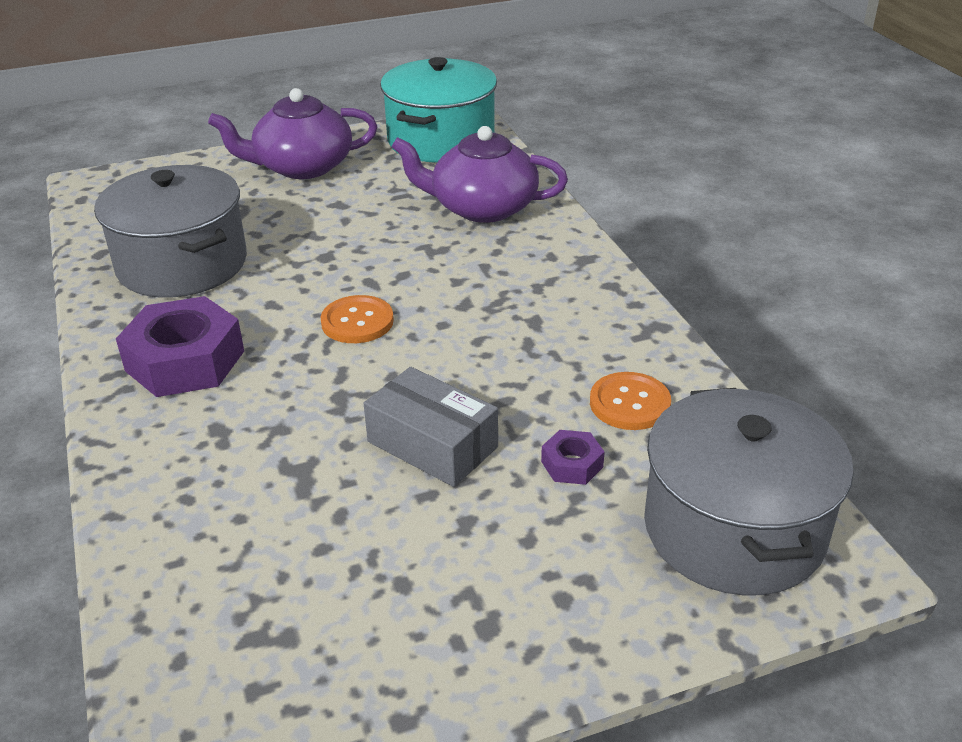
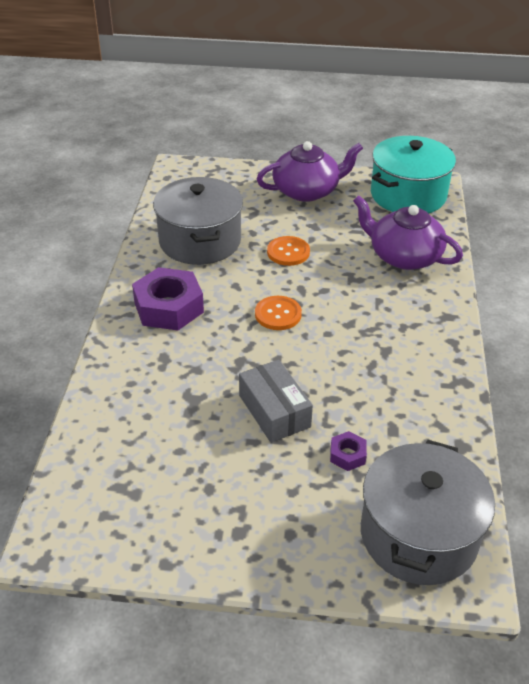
camera: 25 degrees right, 5 degrees up
purple teapot [208,88,377,179] -> purple teapot turned 150 degrees clockwise [257,141,363,202]
orange button [590,372,671,430] -> orange button moved to [267,236,310,266]

